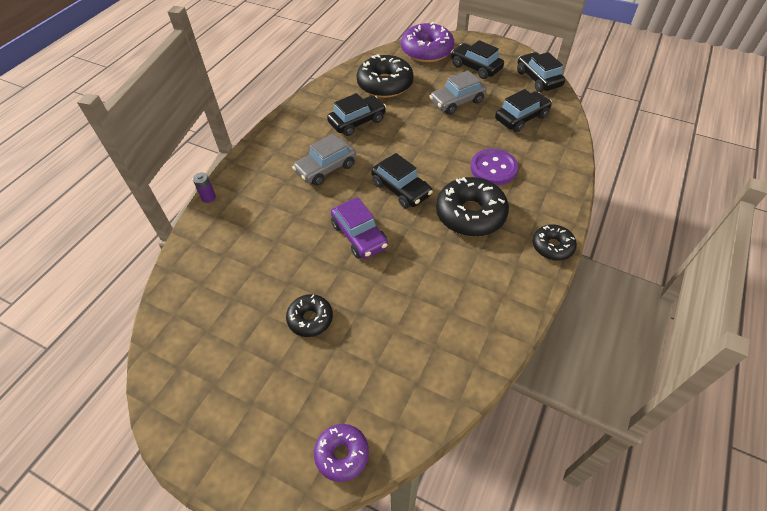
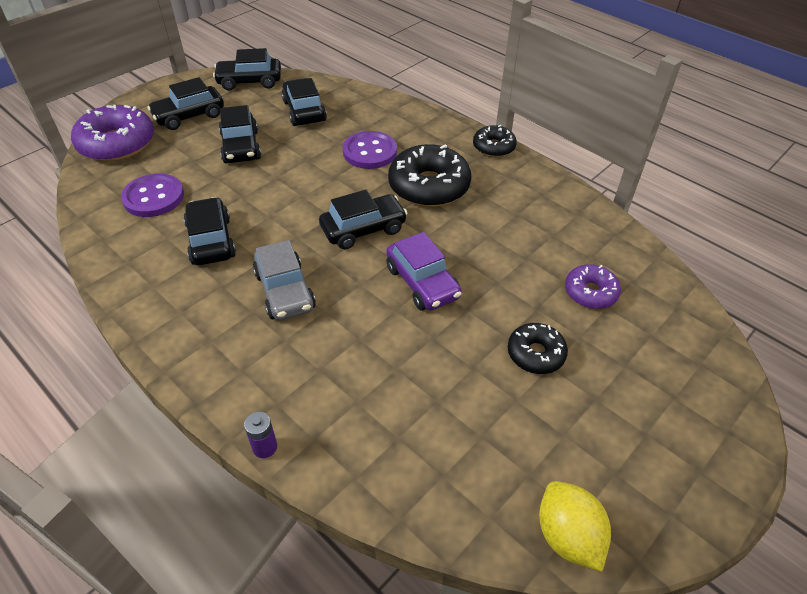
camera: 75 degrees left, 5 degrees down
purple donut [314,424,369,482] -> purple donut moved to [565,265,621,309]
purple car [331,197,388,259] -> purple car turned 75 degrees clockwise [386,232,462,310]
black donut [357,54,414,98] -> purple button [121,174,184,217]
grey car [429,70,487,115] -> black car [219,105,261,163]
none -> yellow lemon [539,481,611,572]

